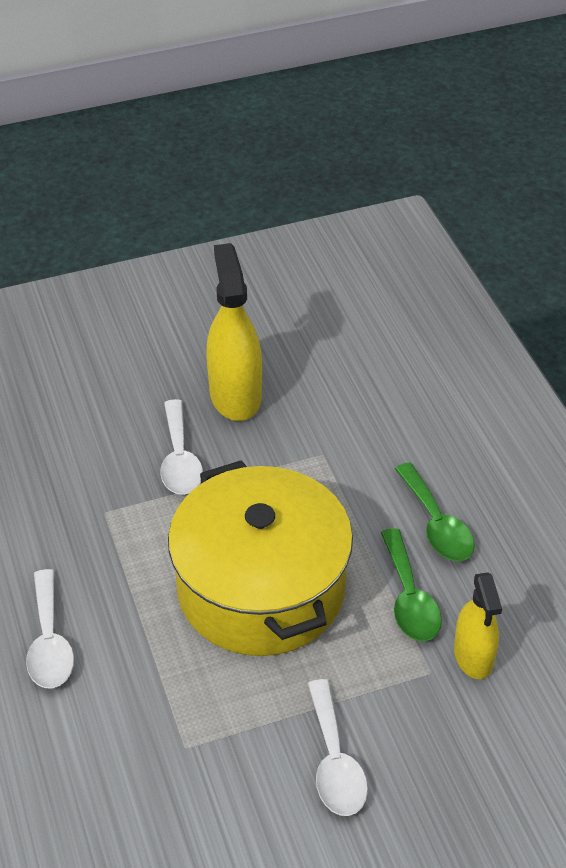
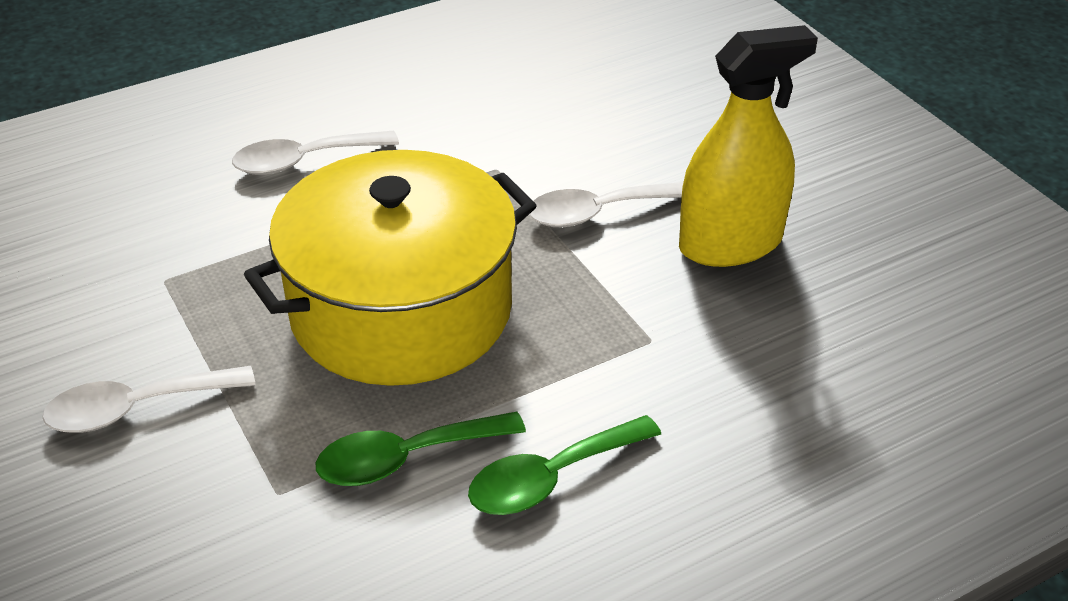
camera: 80 degrees right, 5 degrees down
yellow spray bottle [454,573,502,679] -> none

